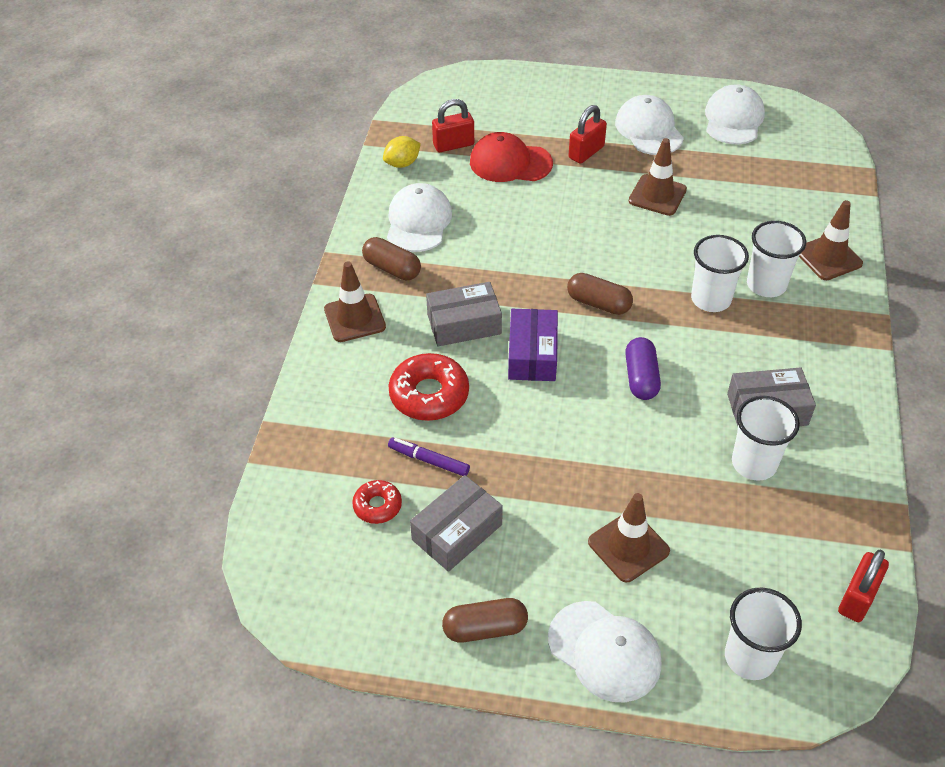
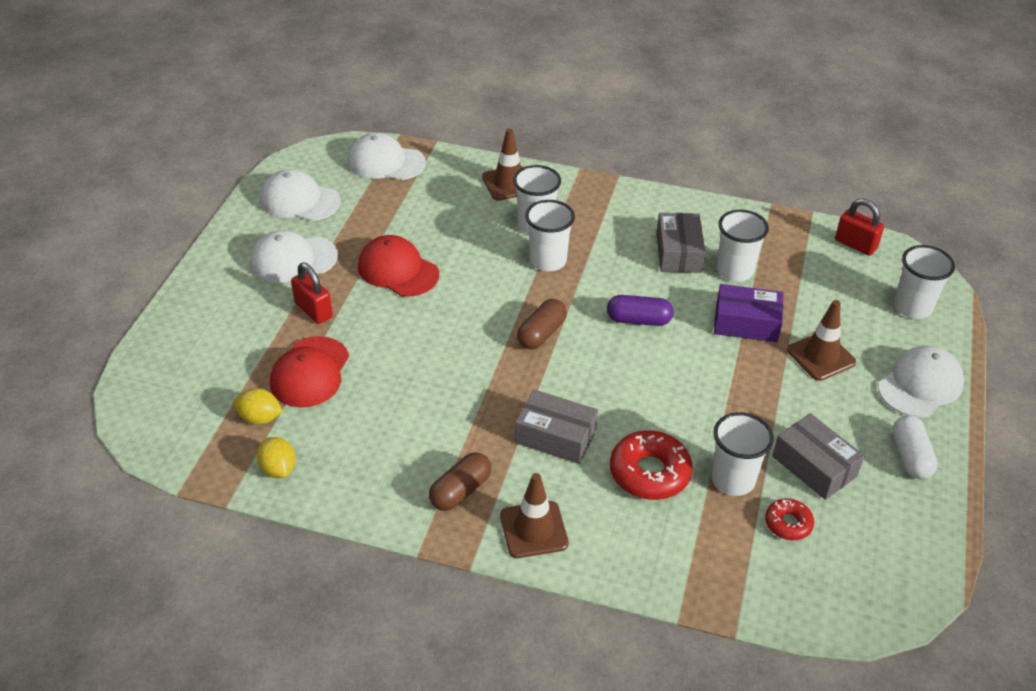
camera: 85 degrees left, 5 degrees down
white cap [387,183,452,252] -> white cap moved to [347,133,426,180]
purple marker [388,437,470,476] -> white cup [711,412,774,496]
grey box [426,282,502,346] -> grey box turned 60 degrees counterclockwise [515,389,598,464]
red padlock [432,99,474,152] -> yellow lemon [233,388,283,425]
brown capsule [442,598,528,642] -> white capsule [893,415,938,479]
purple box [508,309,558,381] -> purple box moved to [714,284,783,342]
brown traffic cone [629,138,687,216] -> red cap [358,235,439,297]

